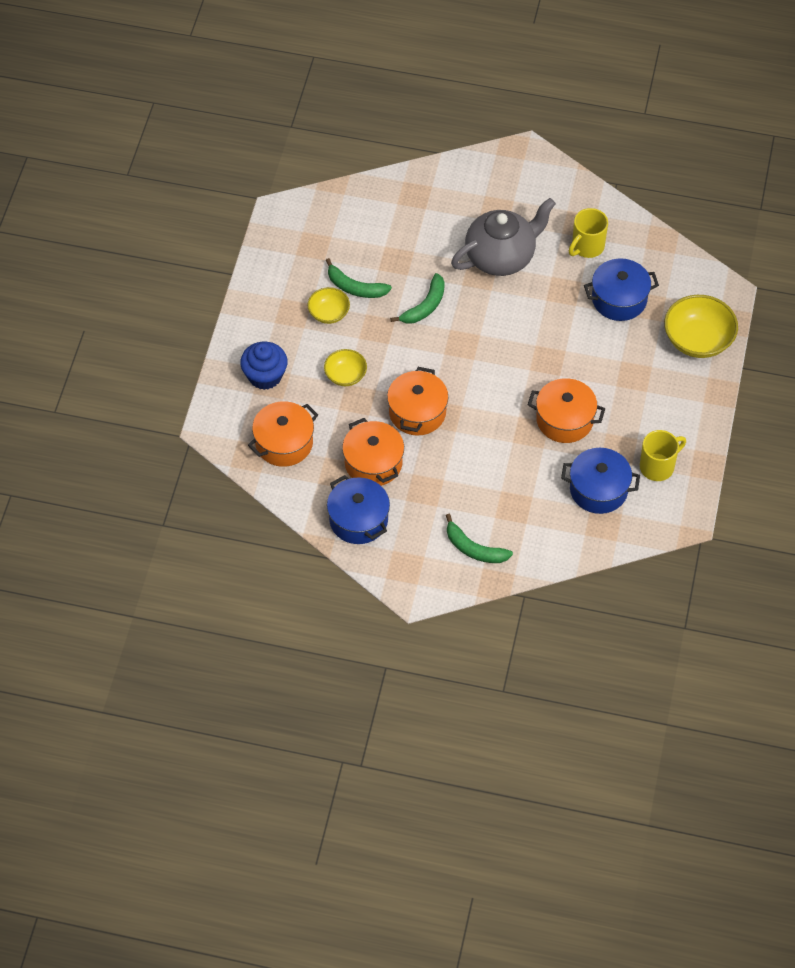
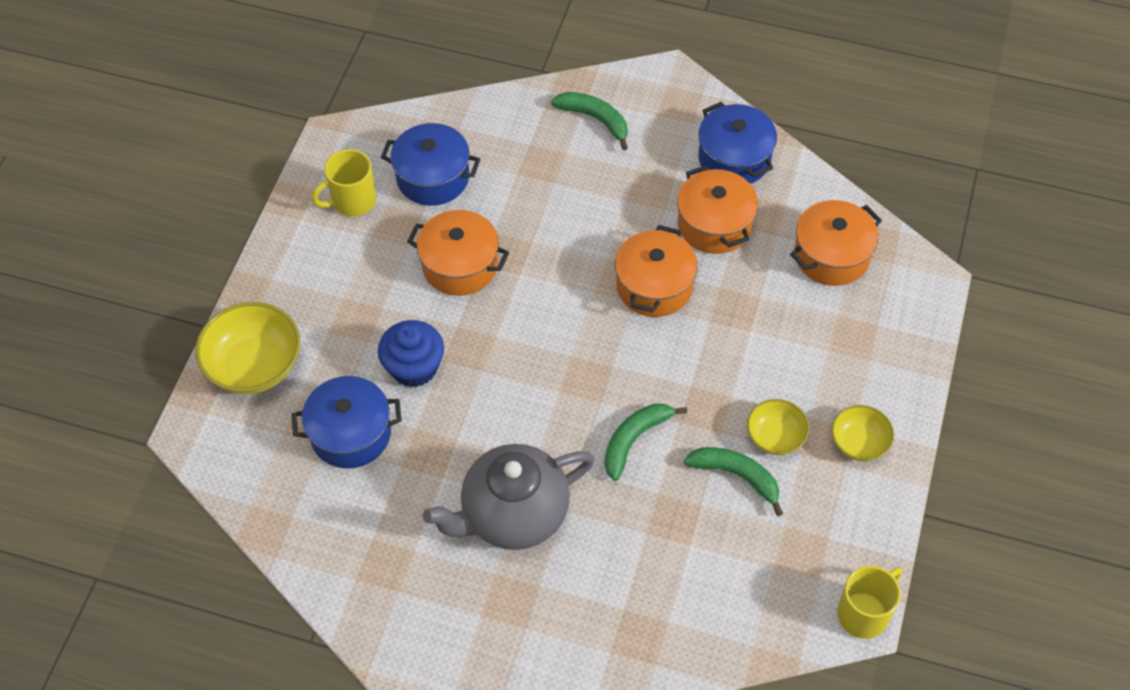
camera: 175 degrees left, 0 degrees up
blue cupcake [240,342,288,390] -> blue cupcake moved to [378,320,444,387]
yellow bowl [324,349,367,386] -> yellow bowl moved to [831,405,894,461]
yellow mug [569,208,608,258] -> yellow mug moved to [837,566,902,639]

